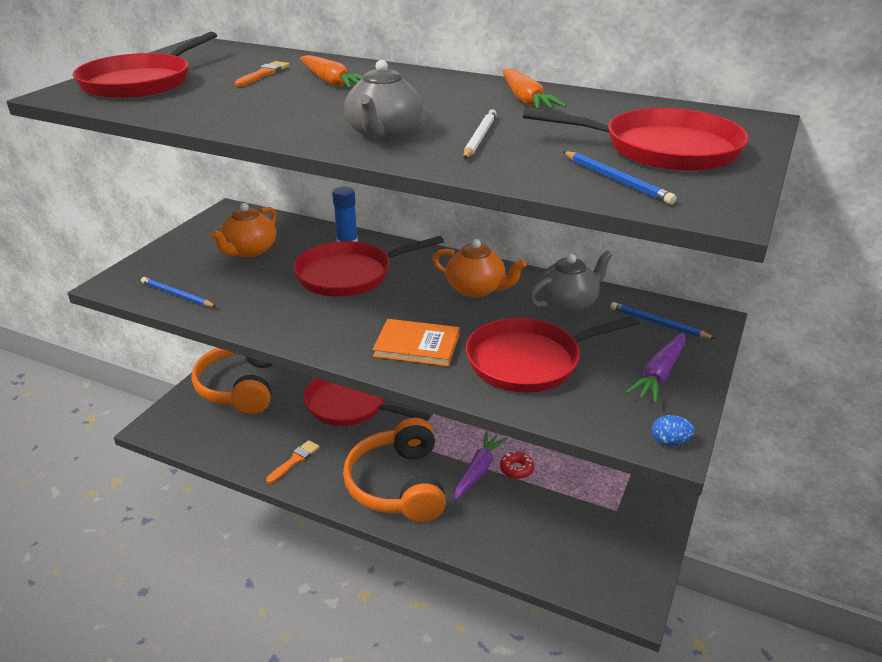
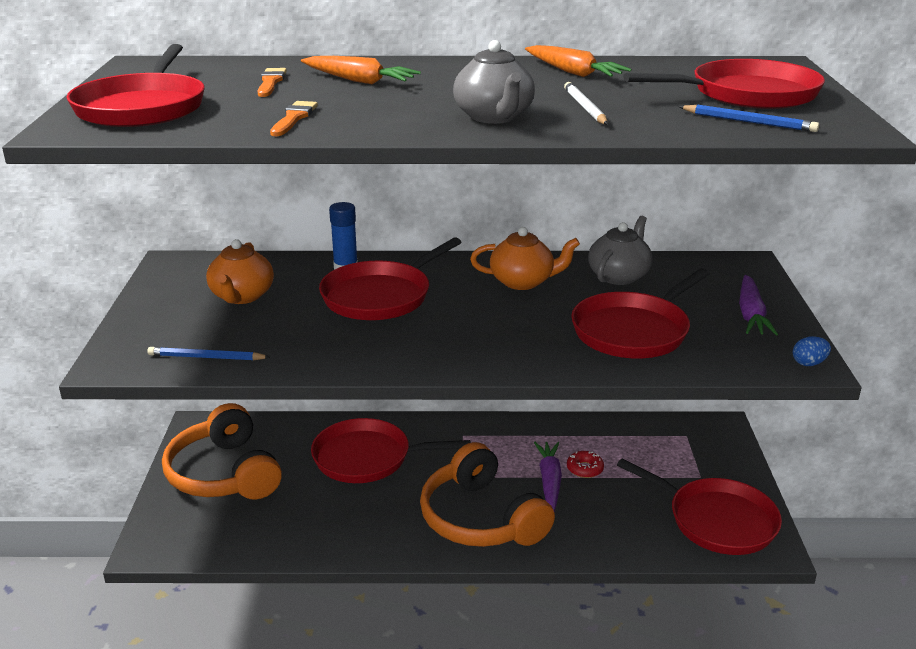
camera: 25 degrees left, 5 degrees down
orange brush [266,440,320,484] -> orange brush moved to [270,101,318,136]
orange book [372,319,460,367] -> none
blue pencil [610,302,716,339] -> none
none -> red pan [617,459,782,555]

